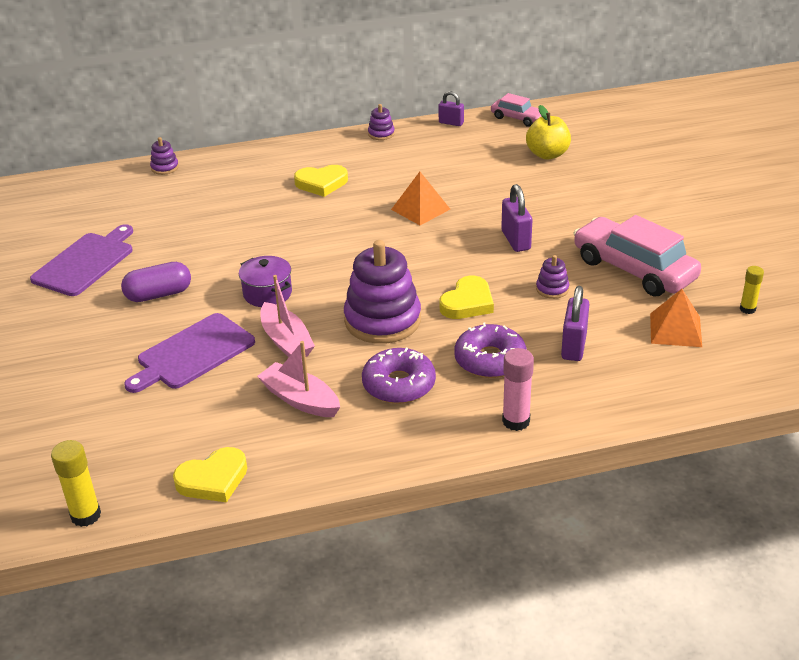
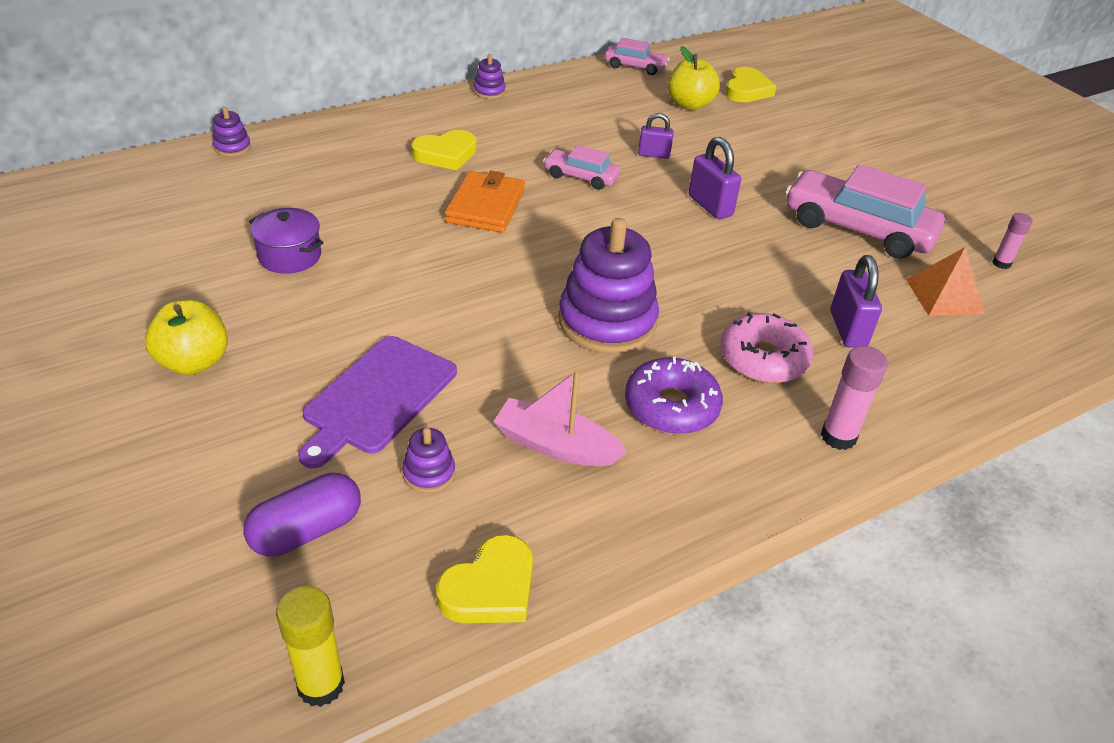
camera: 20 degrees left, 5 degrees up
purple cutting board [30,224,133,296] -> none
purple capsule [121,262,191,302] -> purple capsule moved to [243,473,361,557]
purple pot [239,256,292,307] -> purple pot moved to [249,208,324,274]
pink boat [260,275,315,357] -> none
orange pyramid [391,172,450,225] -> pink car [543,145,620,190]
purple padlock [438,91,464,126] -> purple padlock moved to [638,113,674,159]
yellow heart [439,276,494,319] -> yellow heart moved to [725,67,777,103]
purple donut [454,323,527,378] -> pink donut [720,312,813,383]
purple stacking toy [536,255,569,299] -> purple stacking toy moved to [402,427,455,493]
yellow glue stick [740,266,764,314] -> pink glue stick [993,213,1033,269]
none -> yellow apple [145,300,228,375]
none -> orange wallet [445,171,525,233]

